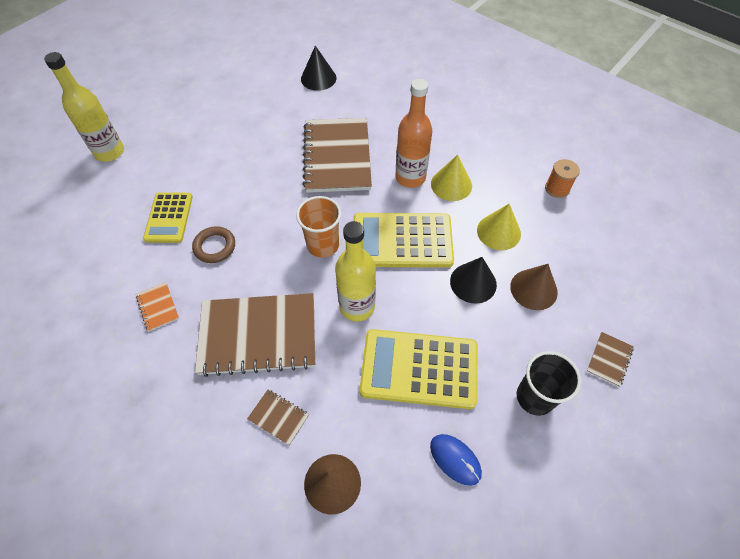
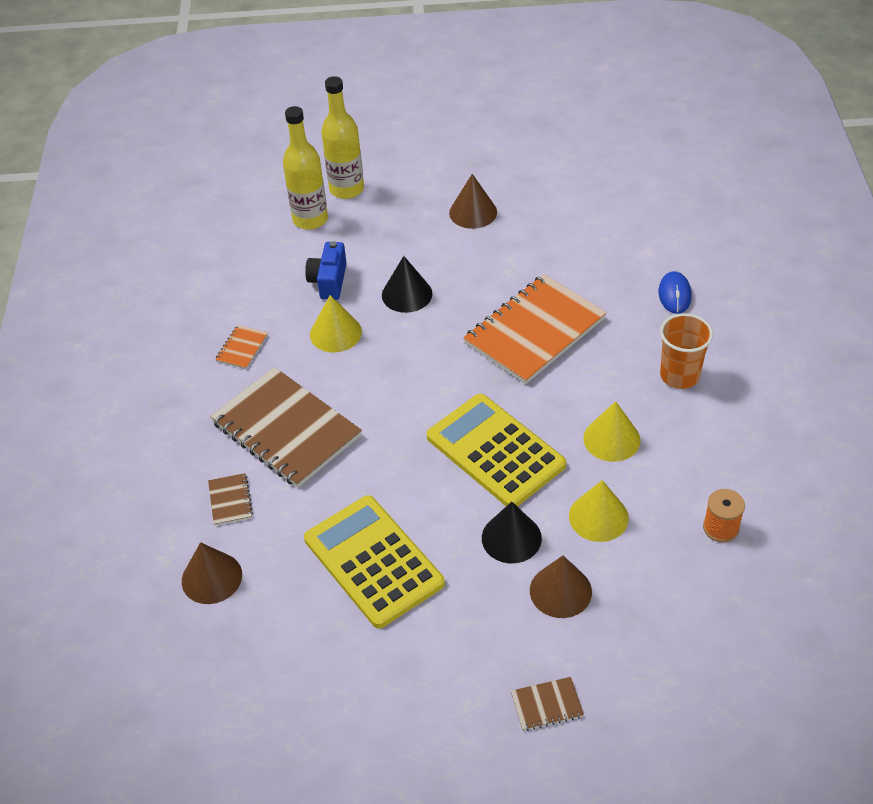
camera: 50 degrees right, 10 degrees down
yellow calculator [143,192,193,243] -> blue camera [305,241,347,300]
brown ring [192,226,235,263] -> yellow cone [310,295,362,352]
orange cup [296,196,341,258] -> orange cup moved to [660,313,713,389]
black cone [301,46,336,91] -> black cone moved to [382,256,432,313]
brown notebook [303,118,372,193] -> orange notebook [463,274,606,384]
yellow bottle [335,221,376,322] -> yellow bottle moved to [283,106,328,230]
orange bottle [395,79,432,188] -> none
blue mouse [430,434,482,486] -> blue mouse moved to [659,271,692,314]
black cup [517,351,581,416] -> none
none -> brown cone [449,174,497,229]

